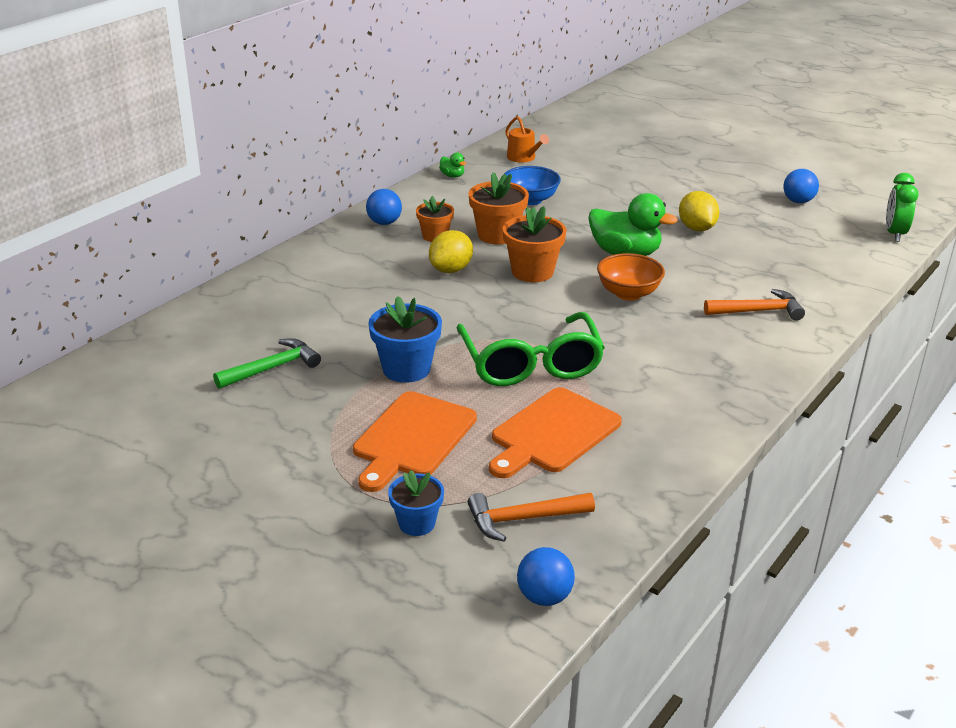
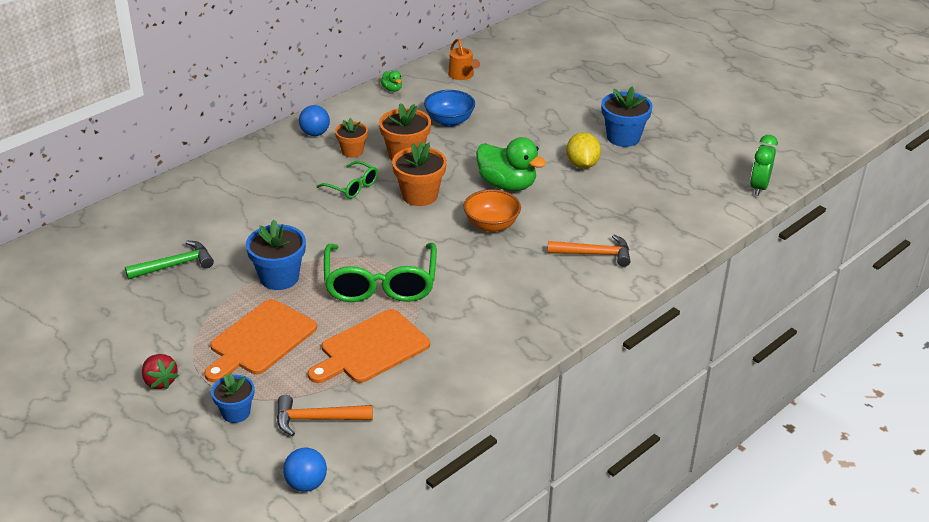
camera: 10 degrees right, 5 degrees up
yellow lemon [429,230,473,273] -> green glasses [316,161,378,199]
blue ball [783,169,819,203] -> none
none -> red strawberry [142,354,179,389]
none -> blue flower pot [601,86,653,147]

